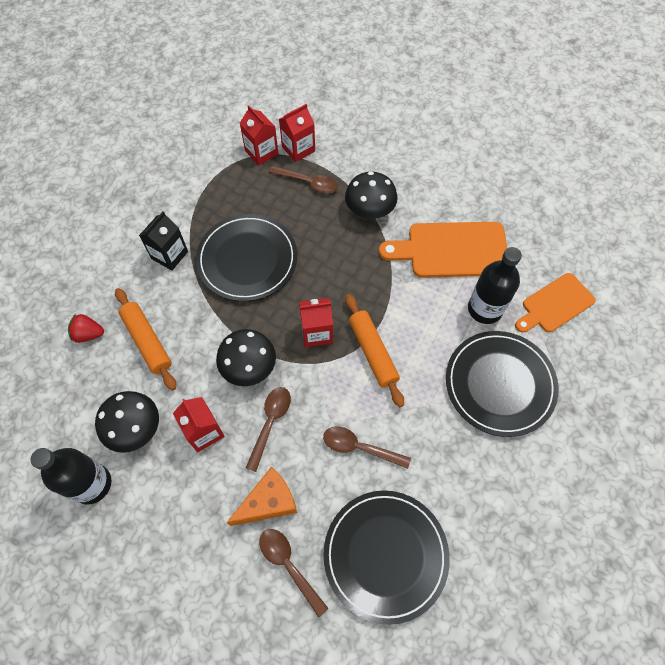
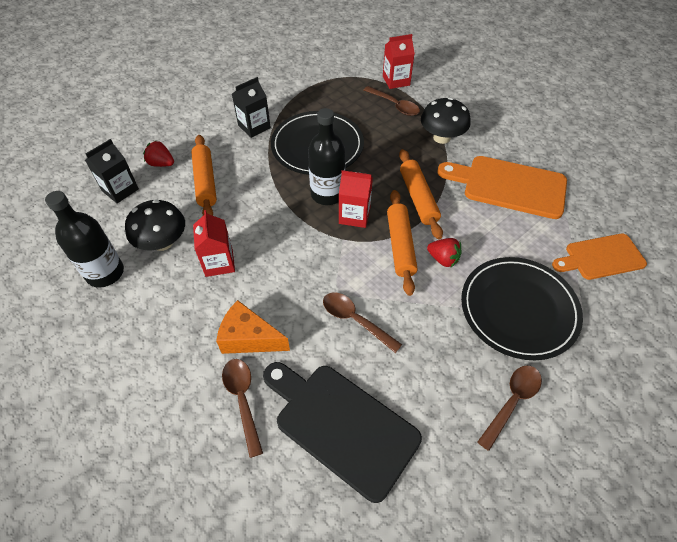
camera: 20 degrees right, 10 degrees down
black mushroom [216,329,276,386] -> none
orange cheese [227,467,297,526] -> orange cheese turned 150 degrees counterclockwise [216,300,290,354]
red carton [240,105,278,166] -> none
brown spoon [246,387,291,472] -> brown spoon moved to [478,366,542,451]
black plate [323,490,450,625] -> black cutting board [263,362,422,503]
black bottle [468,247,522,324] -> black bottle moved to [308,108,345,205]
none -> black carton [85,139,139,204]
none -> orange rolling pin [399,149,443,240]
none -> red strawberry [427,238,462,267]

